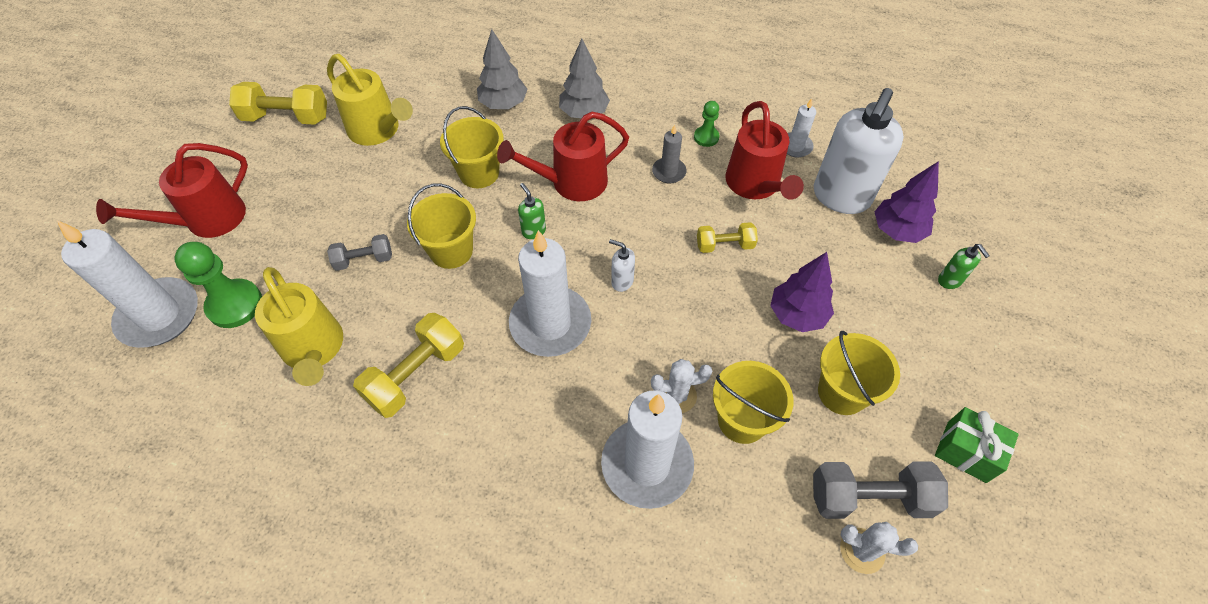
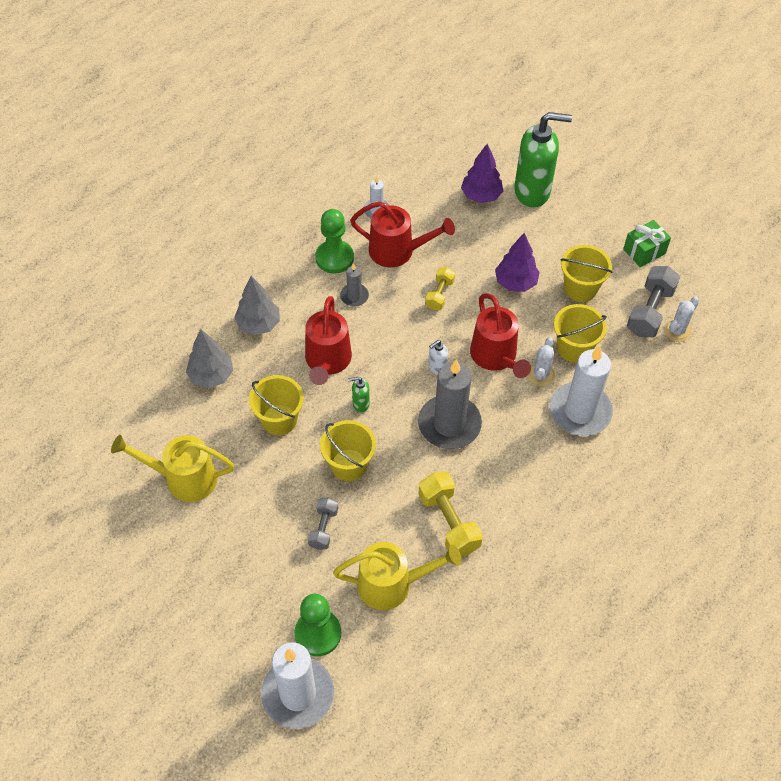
camera: 65 degrees left, 0 degrees up
red watering can [96,143,248,238] -> red watering can moved to [470,293,531,378]
yellow dumbbell [229,82,327,125] -> none
yellow watering can [327,54,413,146] -> yellow watering can turned 150 degrees counterclockwise [111,435,234,502]
white candle [509,230,591,357] -> grey candle [418,359,482,449]
green pawn [694,101,720,147] -> green pawn [315,209,354,274], size x1.80
white soap dispenser [814,88,904,214] -> none
green soap dispenser [938,244,990,289] -> green soap dispenser [514,112,572,208], size x2.41

